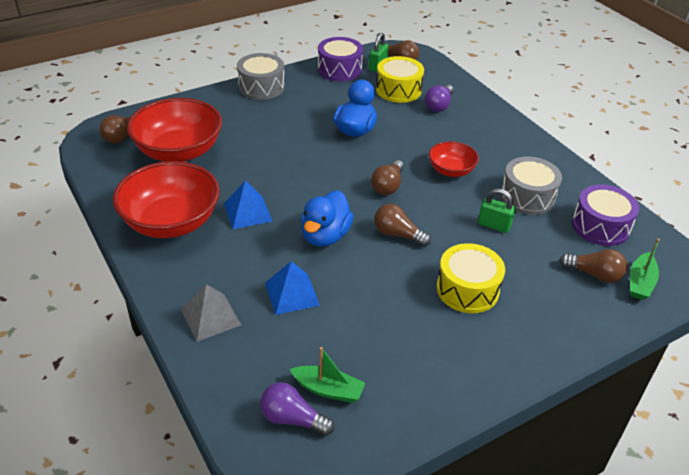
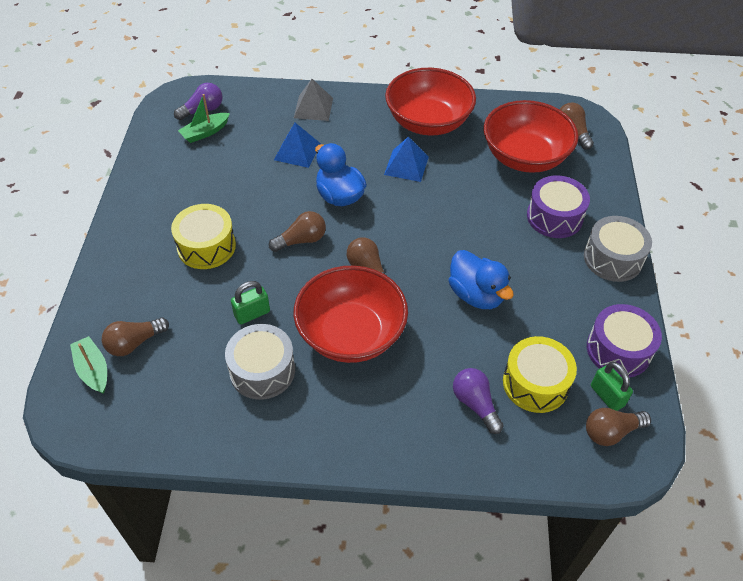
camera: 125 degrees right, 10 degrees up
red bowl [429,141,479,177] -> red bowl [294,266,408,363], size x1.86
purple drum [572,184,639,246] -> purple drum moved to [527,176,590,238]

